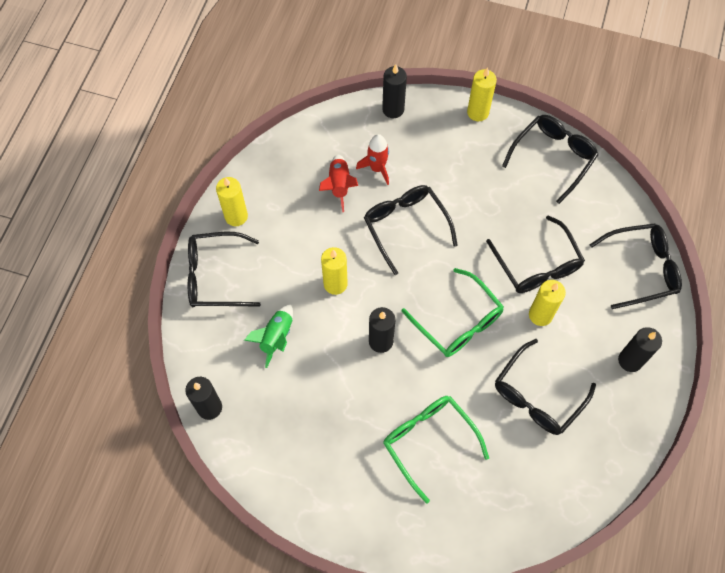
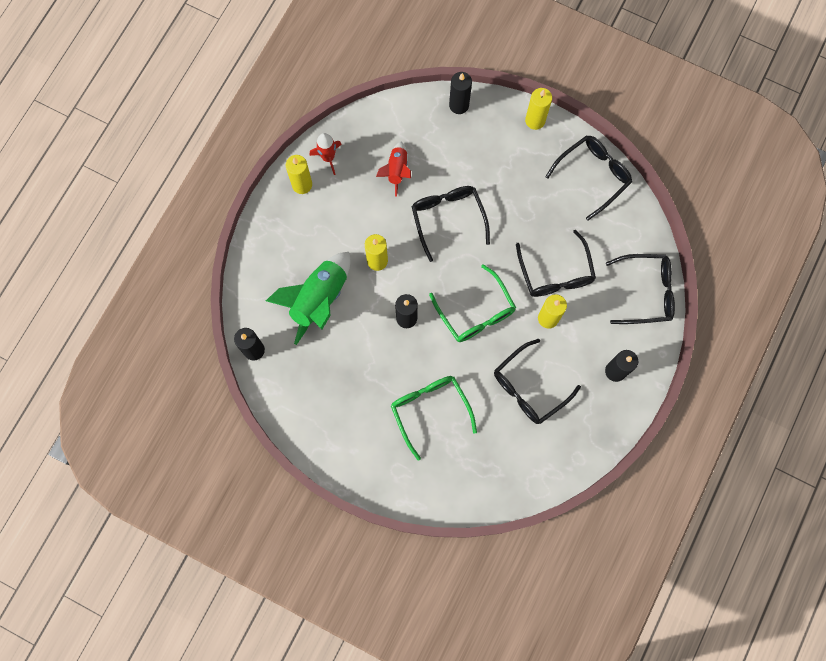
camera: 10 degrees right, 10 degrees up
black glasses [188,232,261,307] -> none
green rocket [244,304,293,368] -> green rocket [266,252,350,345], size x1.78
red rocket [356,134,389,185] -> red rocket moved to [309,133,342,175]

